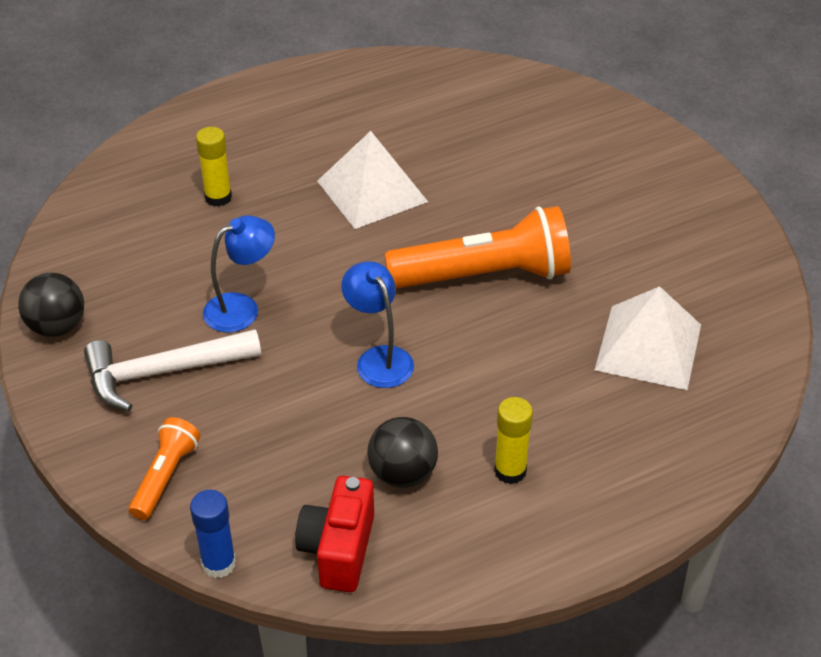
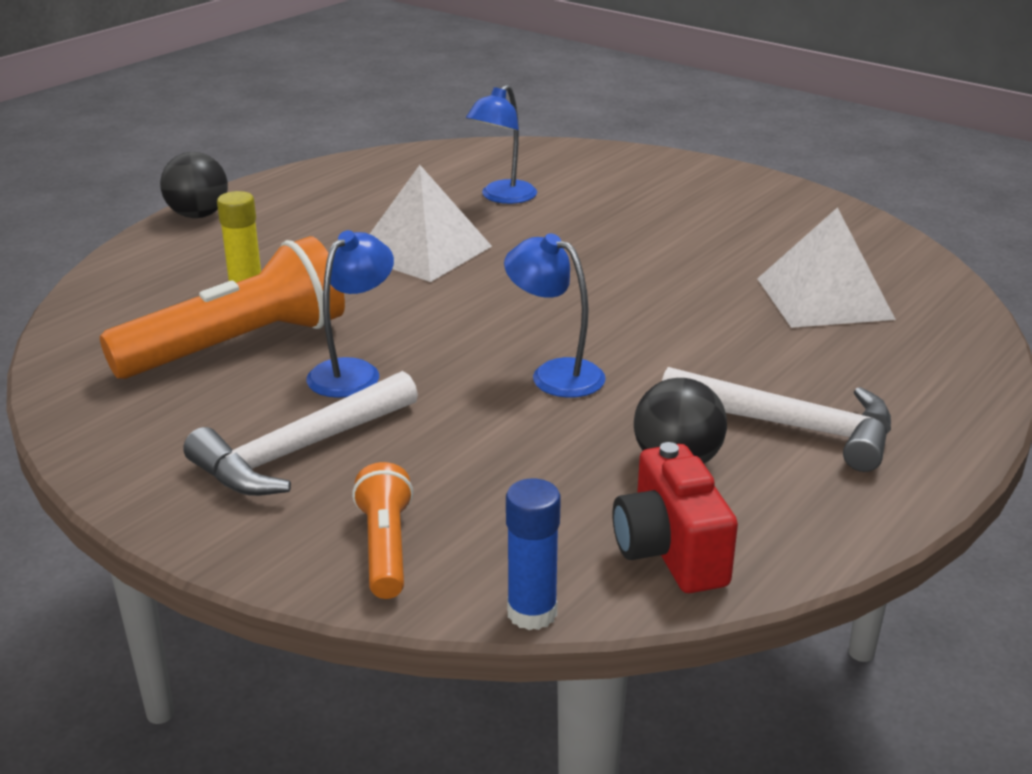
camera: 25 degrees left, 15 degrees down
black ball [18,273,84,337] -> black ball moved to [160,152,228,218]
orange flashlight [385,206,571,289] -> orange flashlight moved to [100,236,345,379]
yellow glue stick [494,397,533,484] -> white hammer [662,367,891,472]
none -> blue lamp [466,85,537,204]

